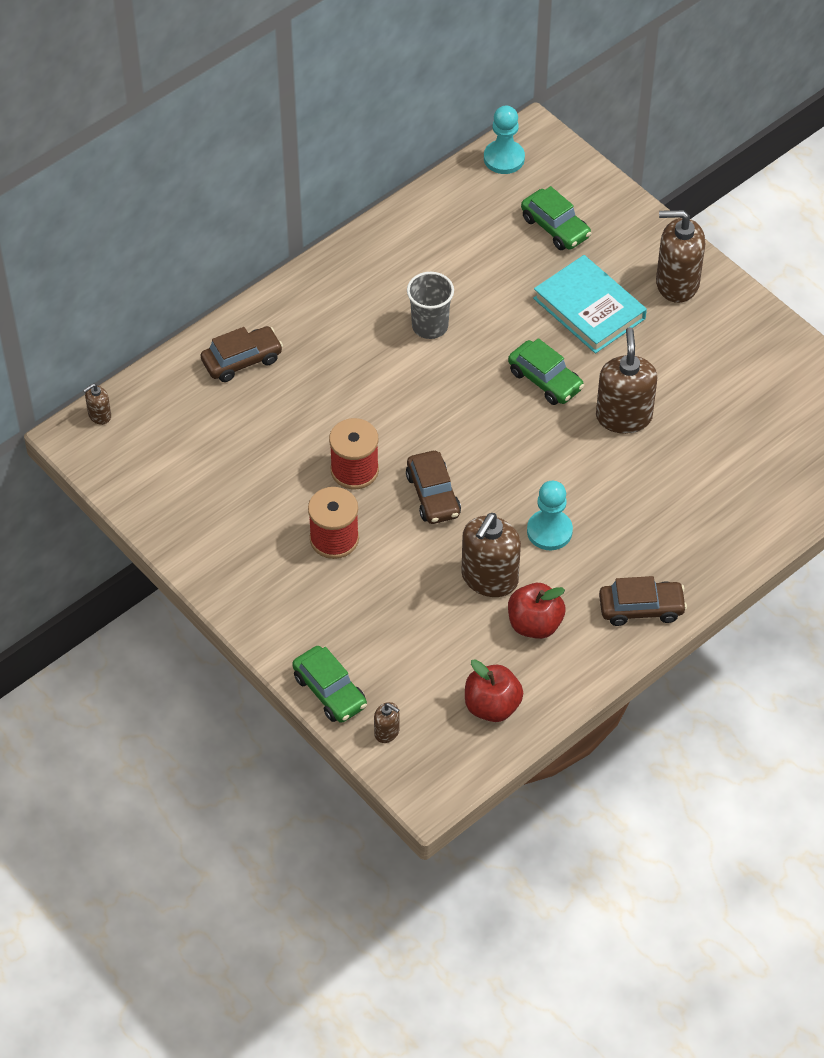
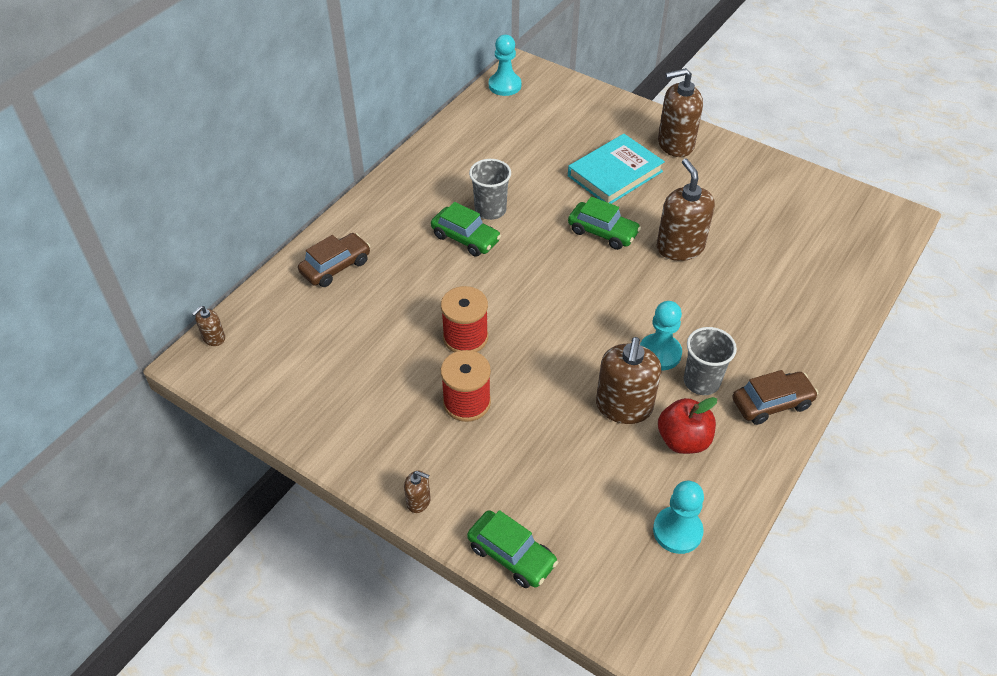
camera: 15 degrees left, 5 degrees down
brown soap dispenser [374,702,400,743] -> brown soap dispenser moved to [404,471,431,513]
brown car [406,451,461,524] -> none
red apple [465,659,523,722] -> turquoise pawn [653,481,704,554]
green car [521,186,591,250] -> green car moved to [431,202,501,257]
turquoise book [533,255,647,353] -> turquoise book turned 75 degrees counterclockwise [568,134,665,204]
none -> grey cup [684,327,737,395]

